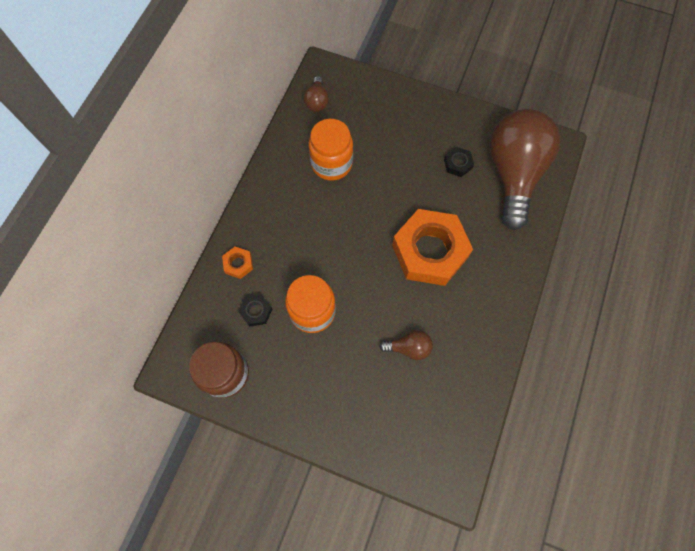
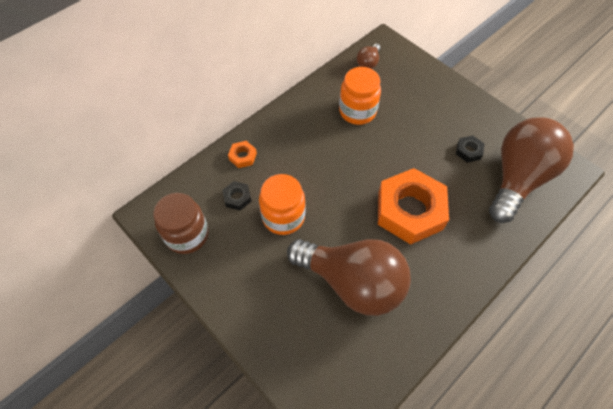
camera: 25 degrees right, 10 degrees down
brown light bulb [379,330,433,360] -> brown light bulb [287,239,411,316], size x2.45

